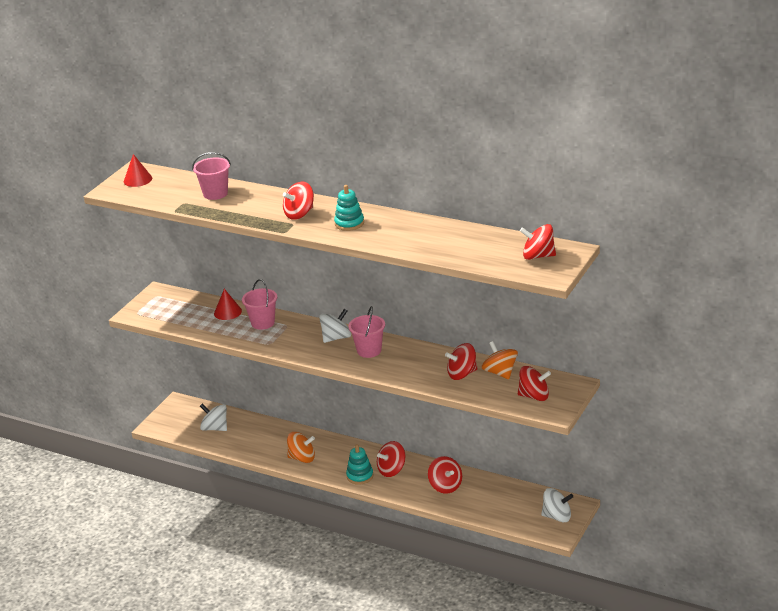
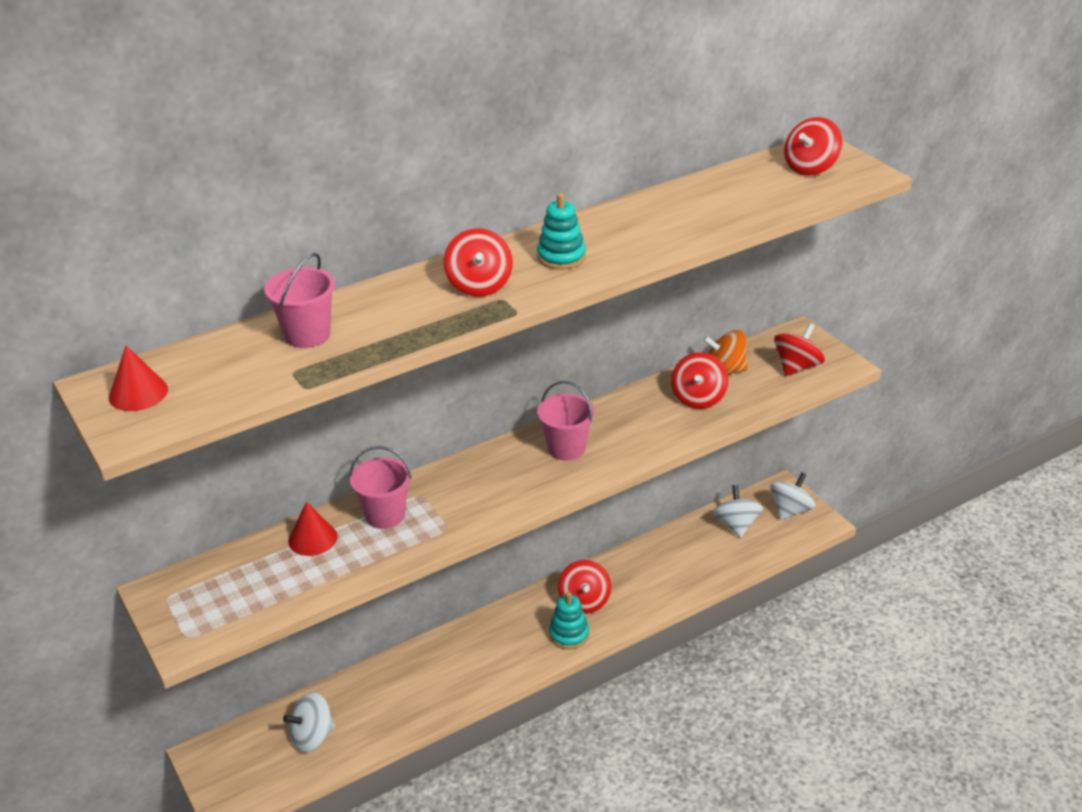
camera: 60 degrees left, 5 degrees up
orange spinning top [287,432,315,463] -> none
white spinning top [319,309,351,343] -> white spinning top moved to [713,485,763,538]
red spinning top [428,456,462,494] -> none

